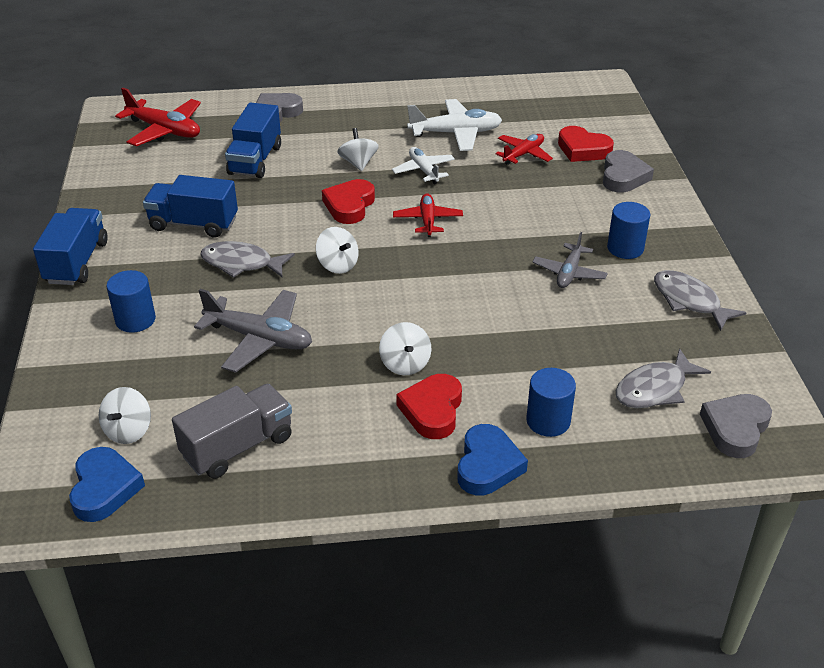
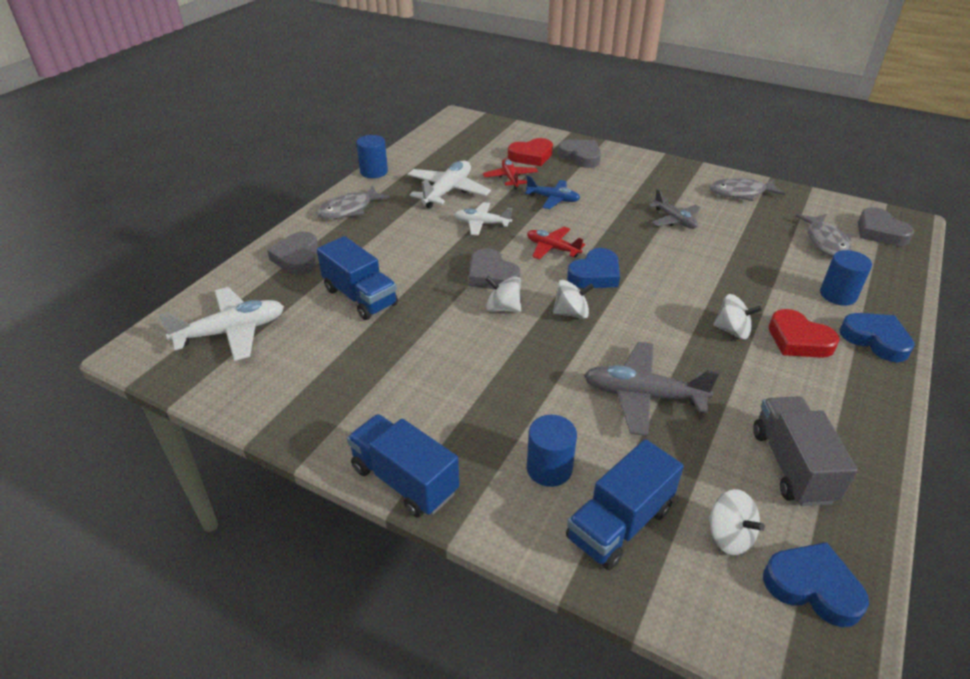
camera: 55 degrees left, 0 degrees up
red plane [115,88,201,146] -> white plane [158,287,284,361]
blue truck [143,175,238,238] -> blue truck moved to [566,439,684,570]
grey plane [194,289,312,372] -> grey plane turned 135 degrees counterclockwise [584,342,719,436]
grey fish [200,241,295,278] -> grey fish moved to [317,186,390,219]
red heart [322,179,375,224] -> grey heart [469,248,520,289]
white spinning top [337,128,379,171] -> white spinning top moved to [485,276,521,312]
blue cylinder [607,202,651,259] -> blue cylinder moved to [356,135,388,178]
none -> blue plane [525,176,580,209]
none -> blue heart [567,248,620,288]

